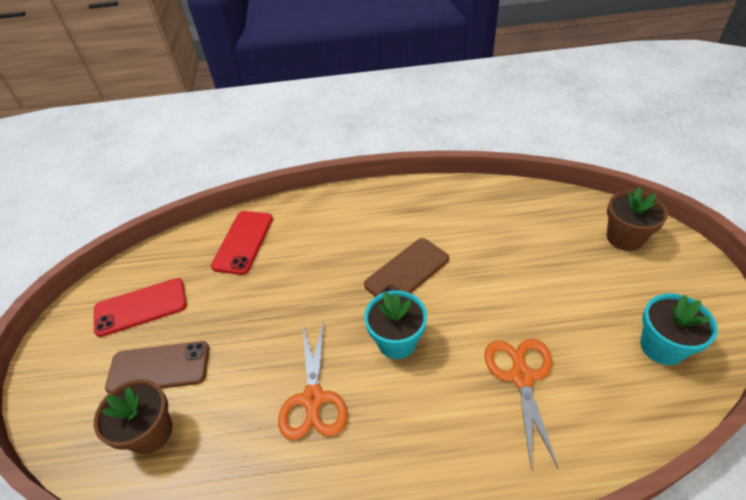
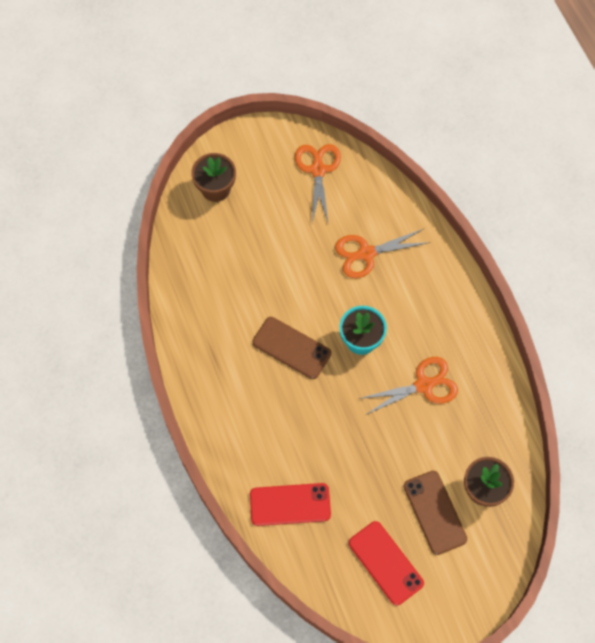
camera: 110 degrees left, 20 degrees up
turquoise flower pot [640,293,718,365] -> orange scissors [295,144,341,225]

